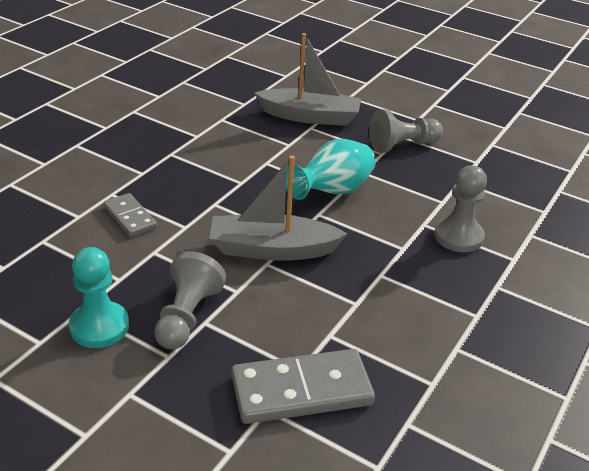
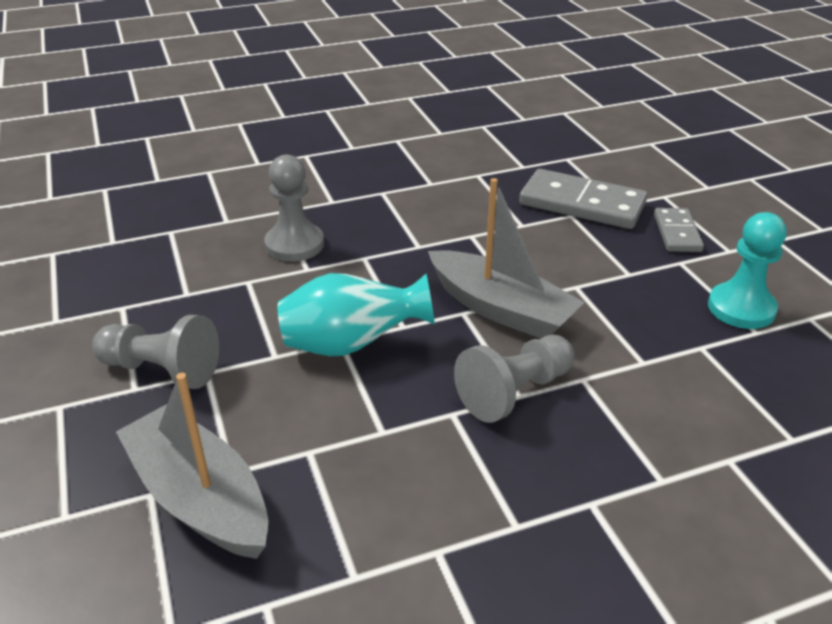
camera: 140 degrees left, 0 degrees up
grey domino [104,193,157,237] -> grey domino moved to [654,208,704,252]
grey pawn [154,251,226,350] -> grey pawn moved to [454,335,575,423]

